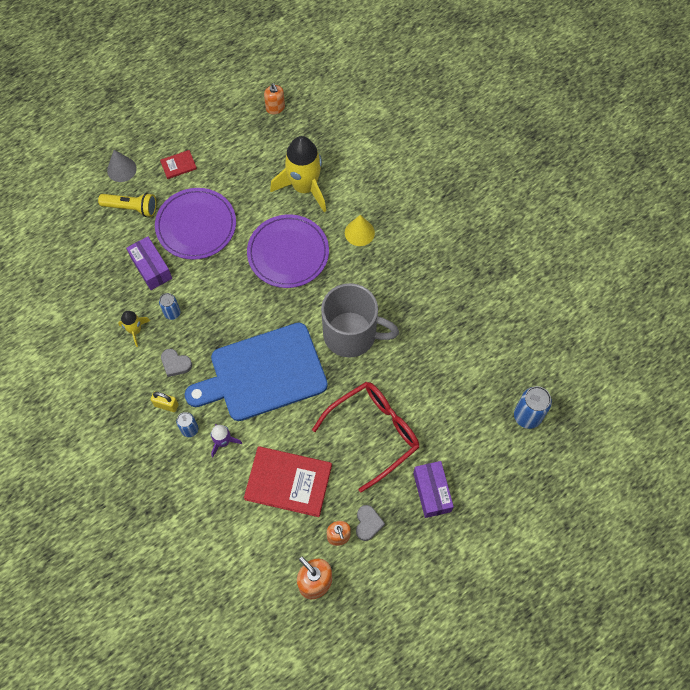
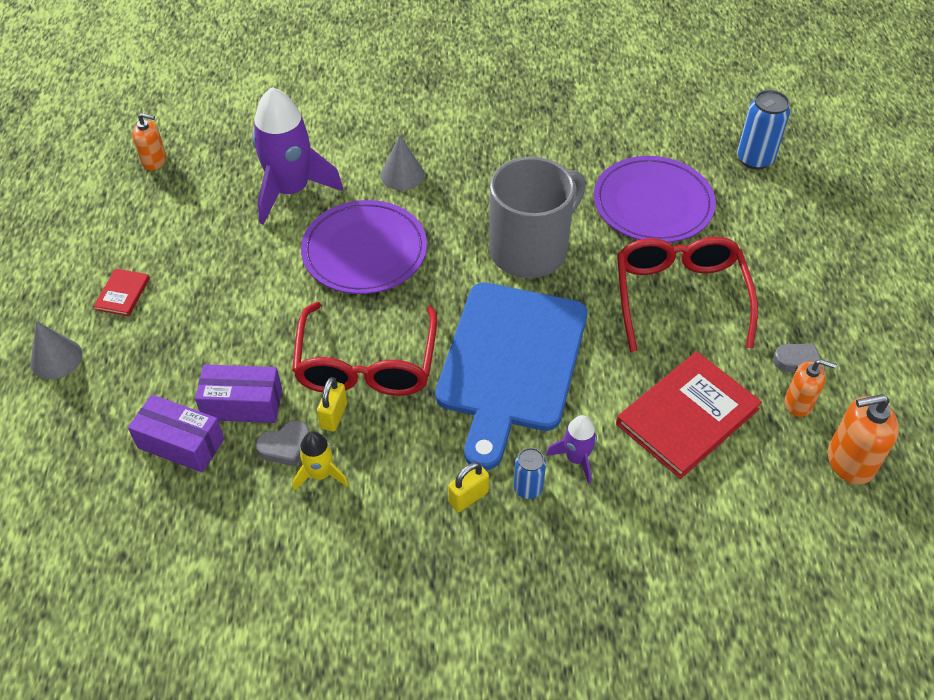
camera: 55 degrees left, 15 degrees down
yellow flashlight [98,193,156,217] -> none
purple plate [155,188,236,260] -> purple plate moved to [594,156,716,243]
blue can [159,293,180,320] -> yellow padlock [317,377,347,431]
grey heart [161,349,192,377] -> grey heart moved to [256,420,309,466]
yellow rocket [270,136,326,212] -> purple rocket [252,87,343,225]
yellow cone [345,215,375,246] -> grey cone [381,135,424,190]
purple box [413,461,454,518] -> purple box moved to [128,394,224,473]
none -> red glasses [292,302,437,396]

